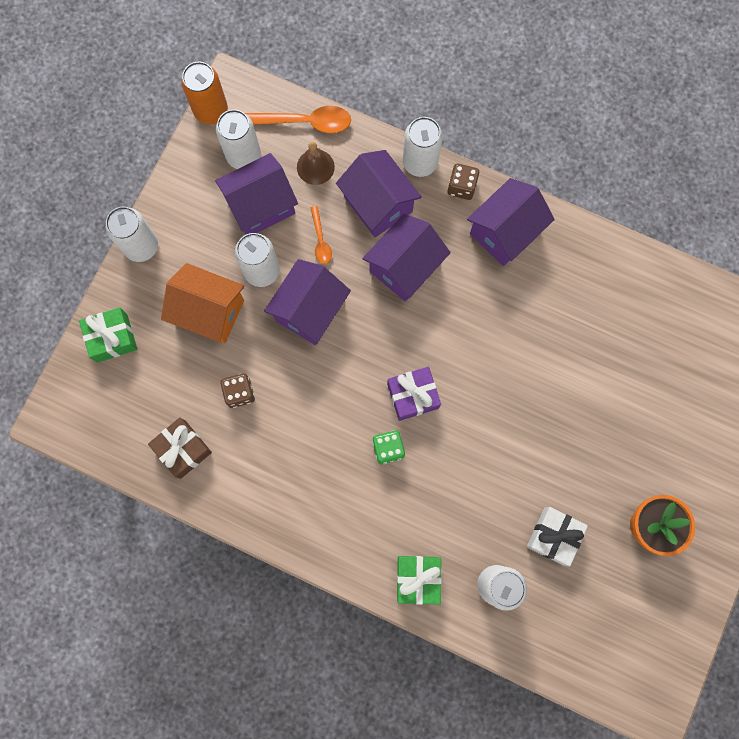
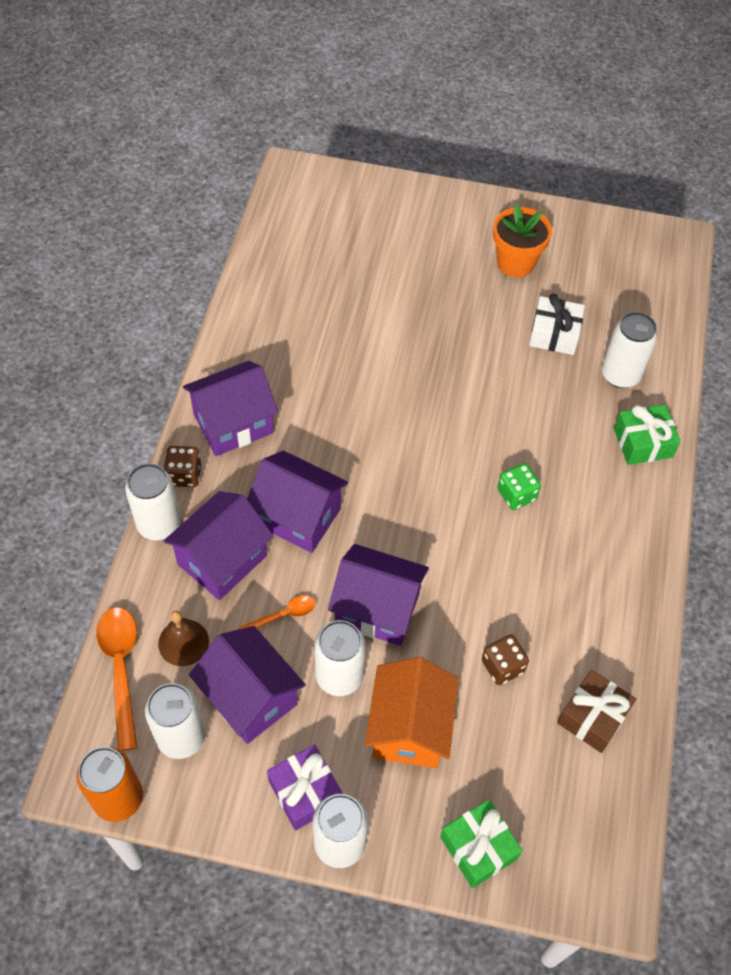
camera: 105 degrees left, 20 degrees down
purple gift [387,367,441,421] -> purple gift moved to [267,745,343,830]
purple house [467,178,555,266] -> purple house turned 60 degrees counterclockwise [183,361,278,456]

